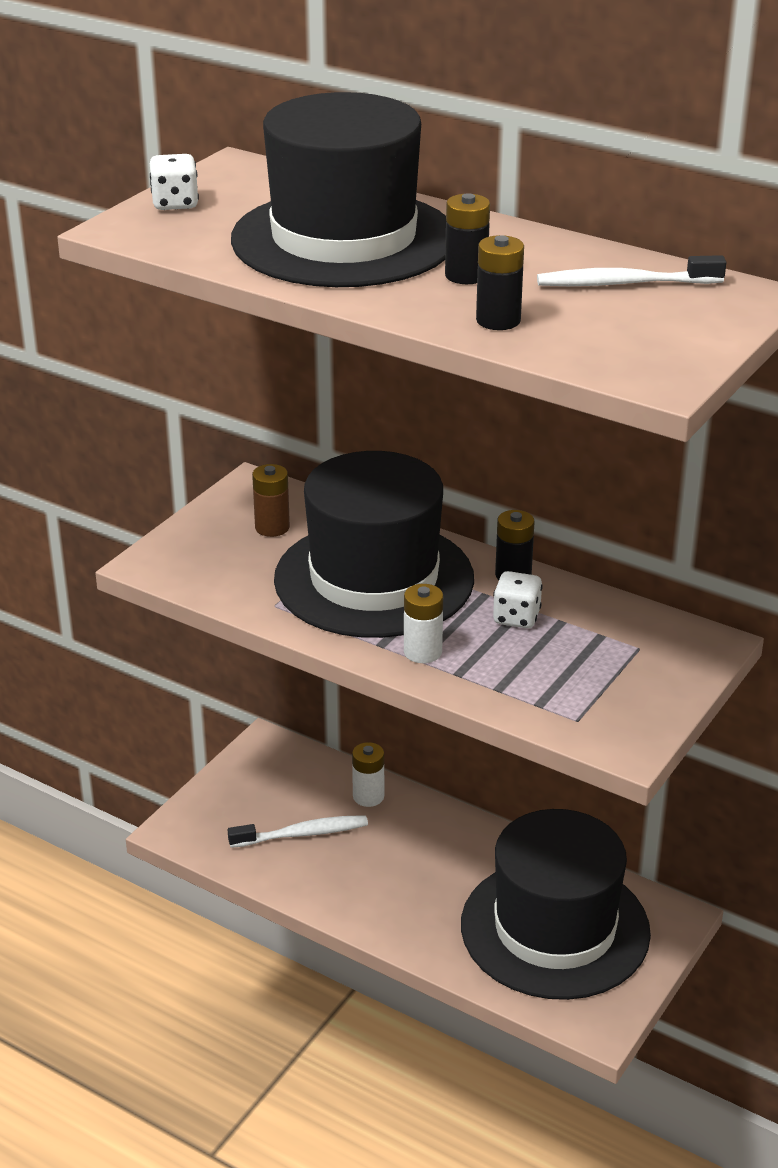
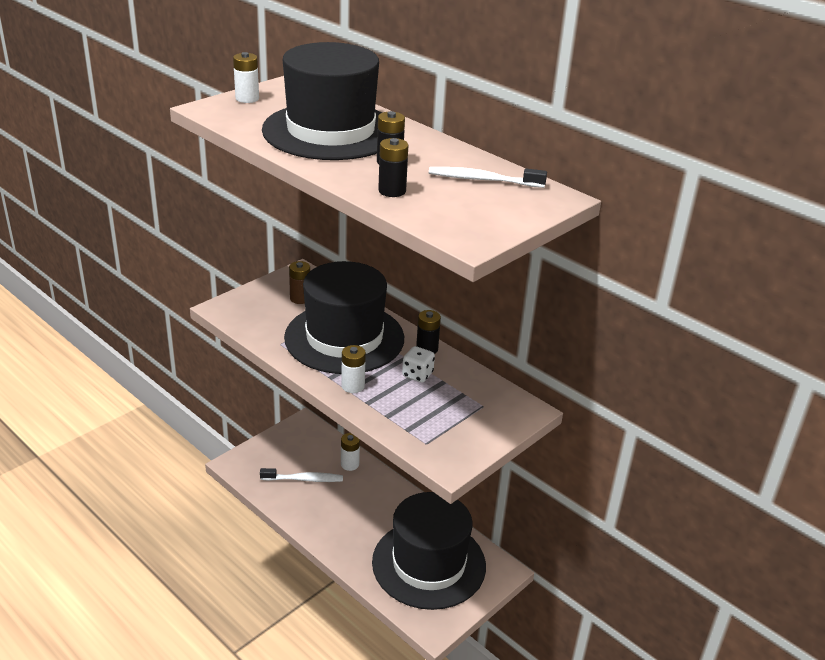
camera: 10 degrees right, 0 degrees up
white dice [150,154,199,210] -> white battery [233,52,259,103]

